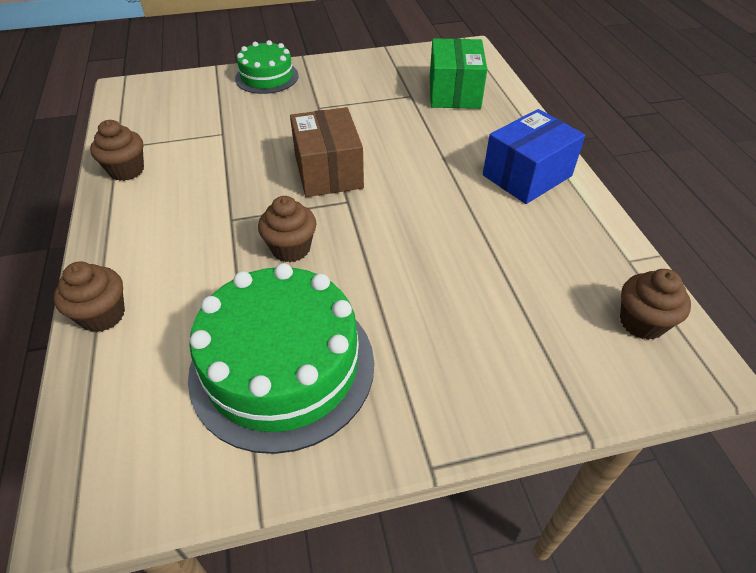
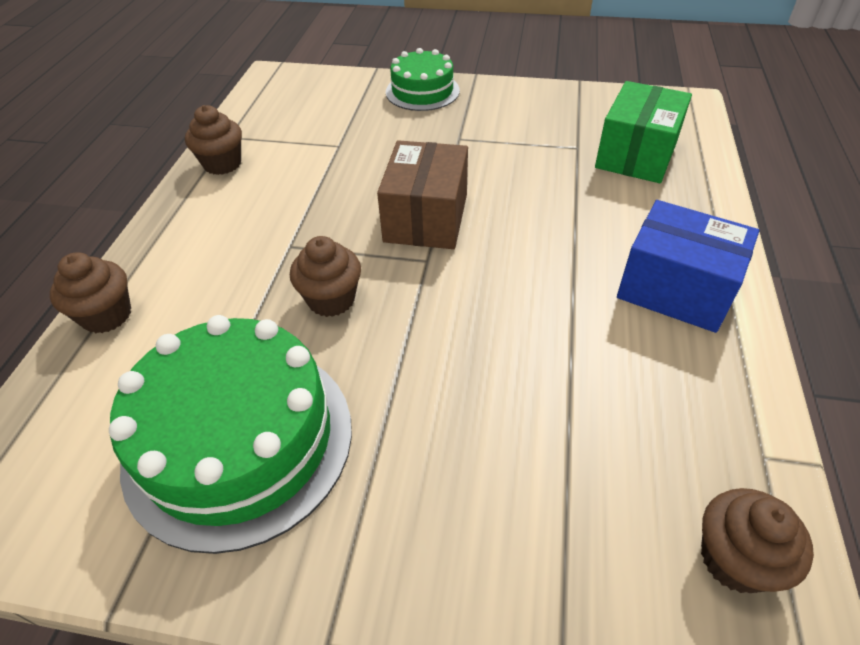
camera: 25 degrees right, 0 degrees up
blue box [483,109,585,204] -> blue box turned 45 degrees clockwise [617,200,759,333]

